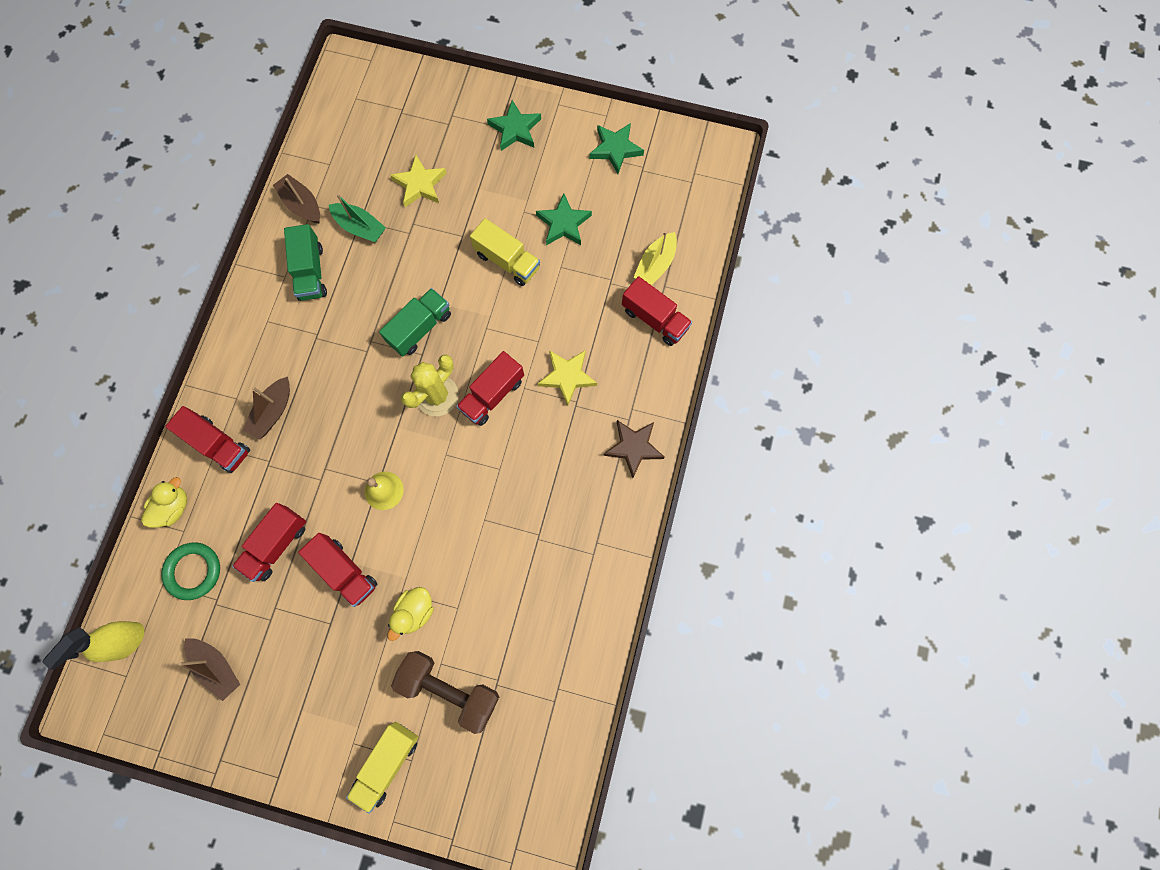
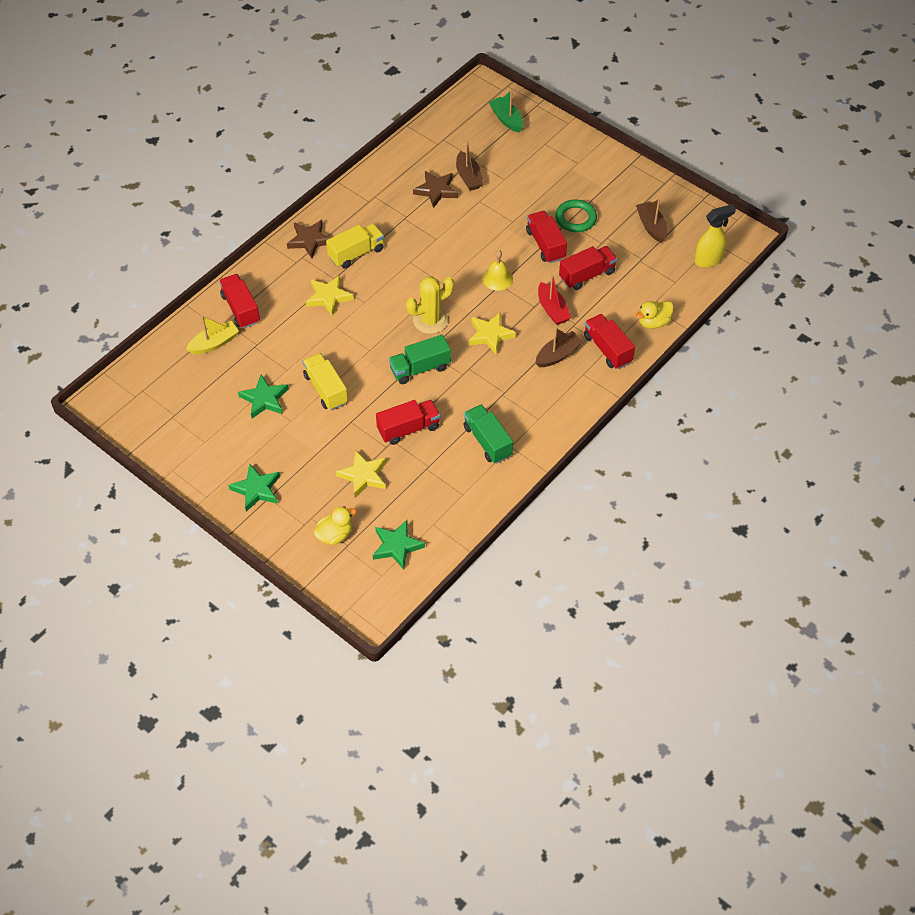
camera: 155 degrees left, 20 degrees down
green ring [161,542,220,600] -> green ring moved to [555,200,597,232]
brown boat [273,174,320,224] -> brown boat moved to [456,141,483,191]
green truck [284,224,327,301] -> green truck turned 45 degrees counterclockwise [464,404,513,464]
green boat [329,193,386,243] -> green boat moved to [489,90,524,133]
yellow truck [346,722,419,814] -> yellow truck moved to [326,224,384,269]
yellow duck [388,587,434,641] -> yellow duck moved to [314,506,357,545]
brown dumbbell [391,651,499,734] -> none
red truck [456,351,524,426] -> red truck moved to [376,400,440,445]
green star [589,123,644,174] -> green star moved to [373,520,425,570]
none -> brown star [413,171,458,208]
none -> yellow star [469,312,516,354]
none -> red boat [538,274,571,325]

